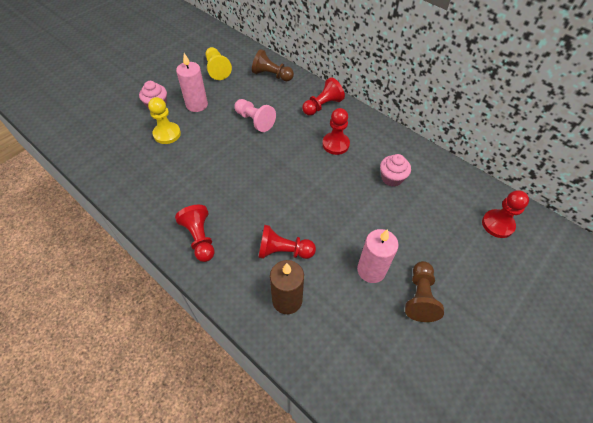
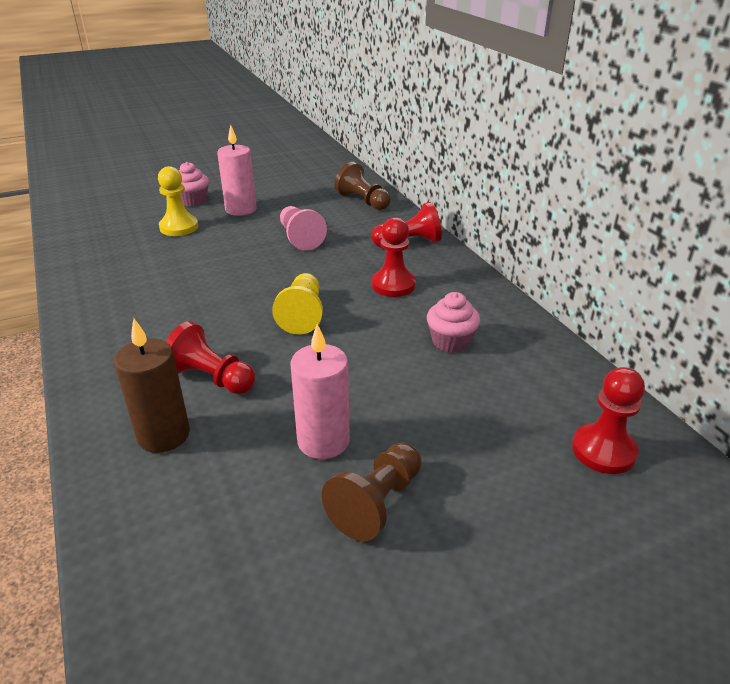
camera: 25 degrees right, 20 degrees down
red pawn [175,205,215,262] -> none
yellow pawn [206,47,232,80] -> yellow pawn moved to [272,273,323,334]

